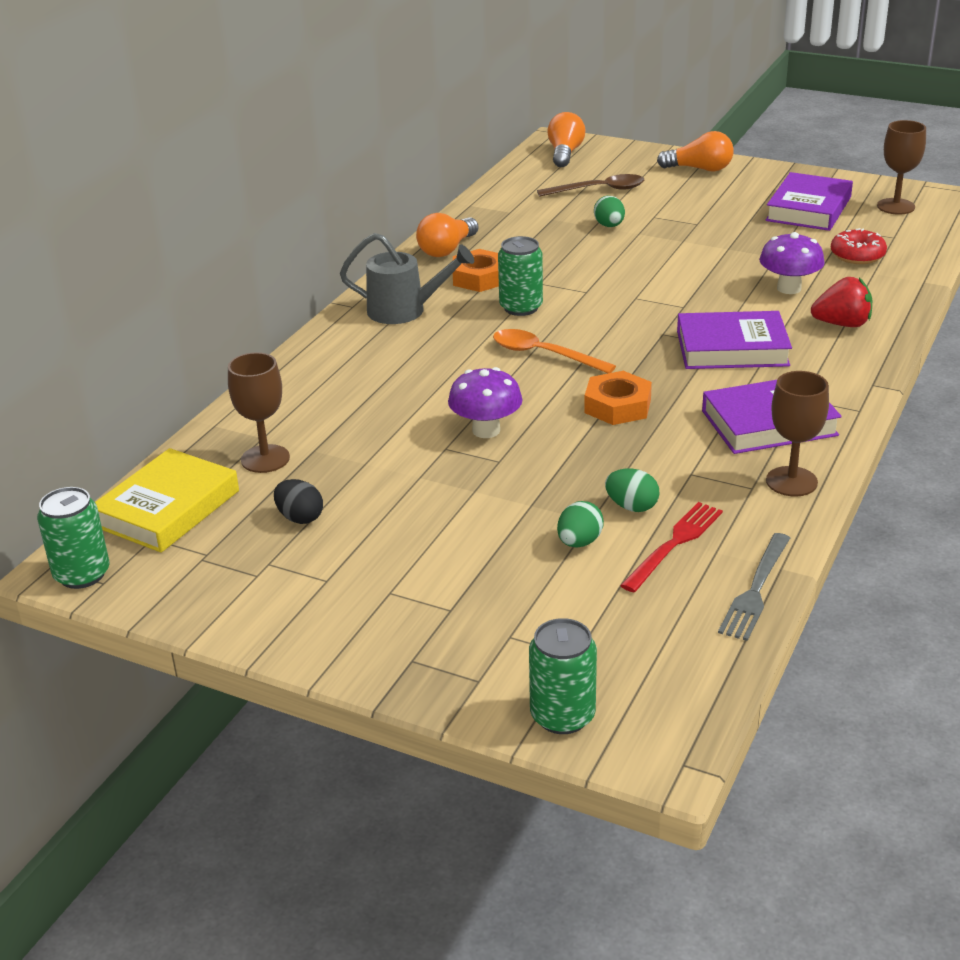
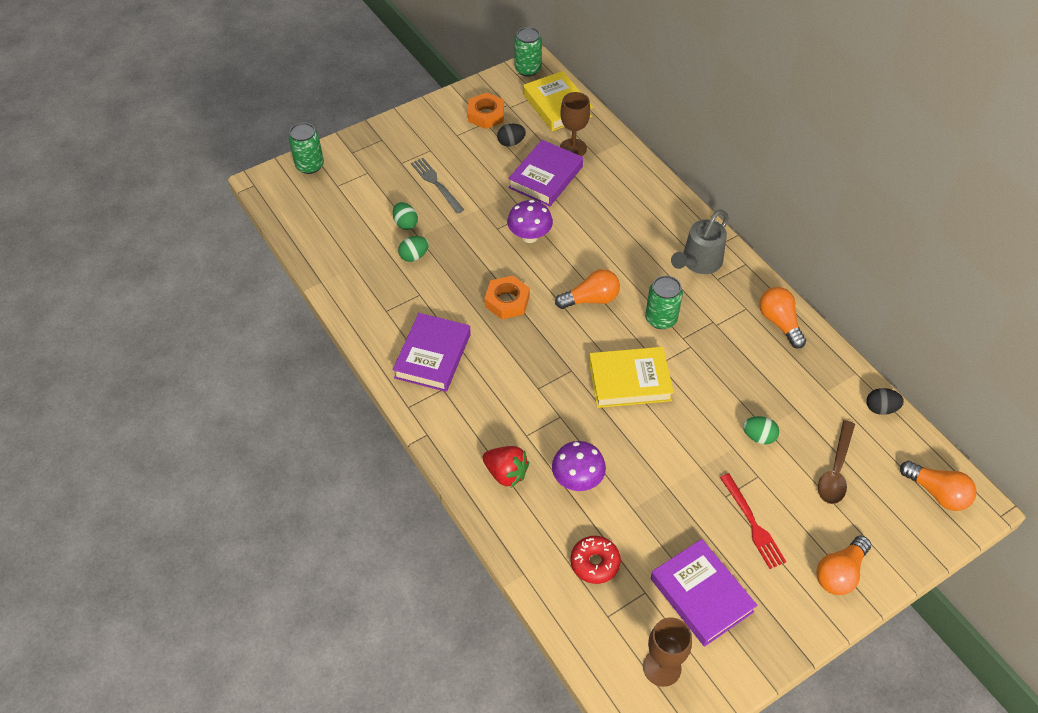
camera: 120 degrees right, 20 degrees up
orange nut [453,249,499,292] -> orange nut moved to [468,93,504,129]
orange spoon [493,329,616,373] -> orange light bulb [555,269,620,309]
red fork [620,502,723,592] -> red fork moved to [720,473,786,569]
purple book [677,311,792,369] -> purple book moved to [508,140,583,206]
grey fork [718,533,790,641] -> grey fork moved to [411,158,464,214]
brown goblet [766,371,829,497] -> none
red strawberry [811,277,872,327] -> red strawberry turned 90 degrees counterclockwise [483,446,529,487]
none -> yellow book [589,347,674,408]
none -> black egg [867,388,904,415]

